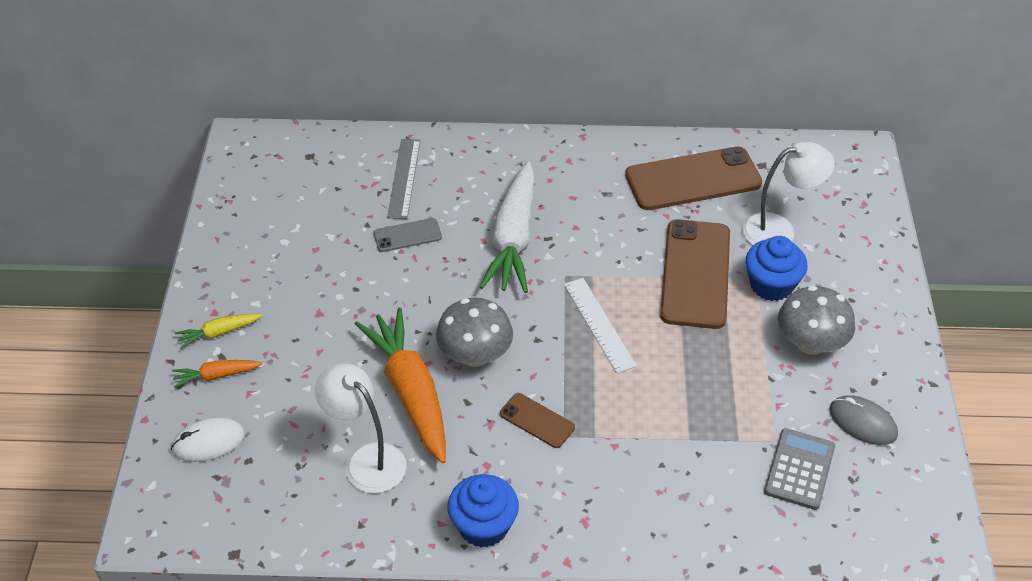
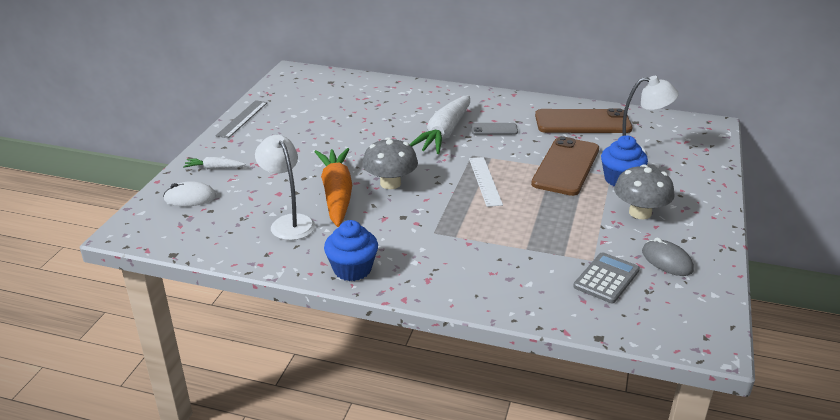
camera: 15 degrees right, 15 degrees down
orange carrot [172,360,262,388] -> white carrot [183,157,246,169]
yellow carrot [175,314,262,349] -> none
grey phone [374,218,442,252] -> grey phone moved to [471,123,518,135]
grey ruler [387,139,420,219] -> grey ruler moved to [216,100,267,138]
brown phone [500,393,575,448] -> none

